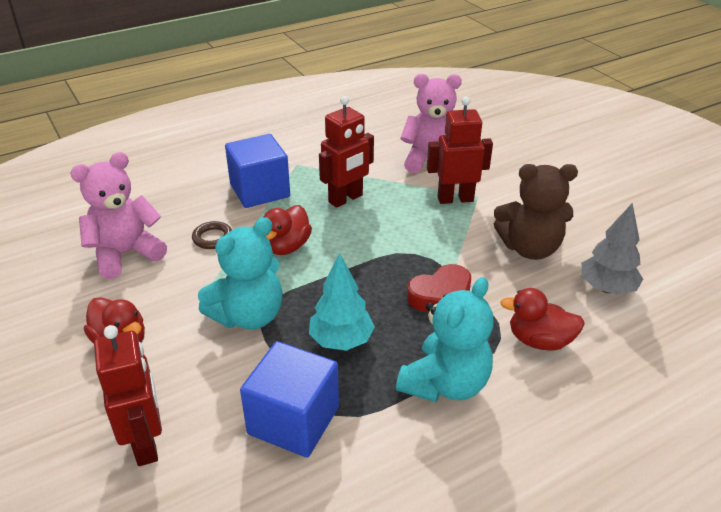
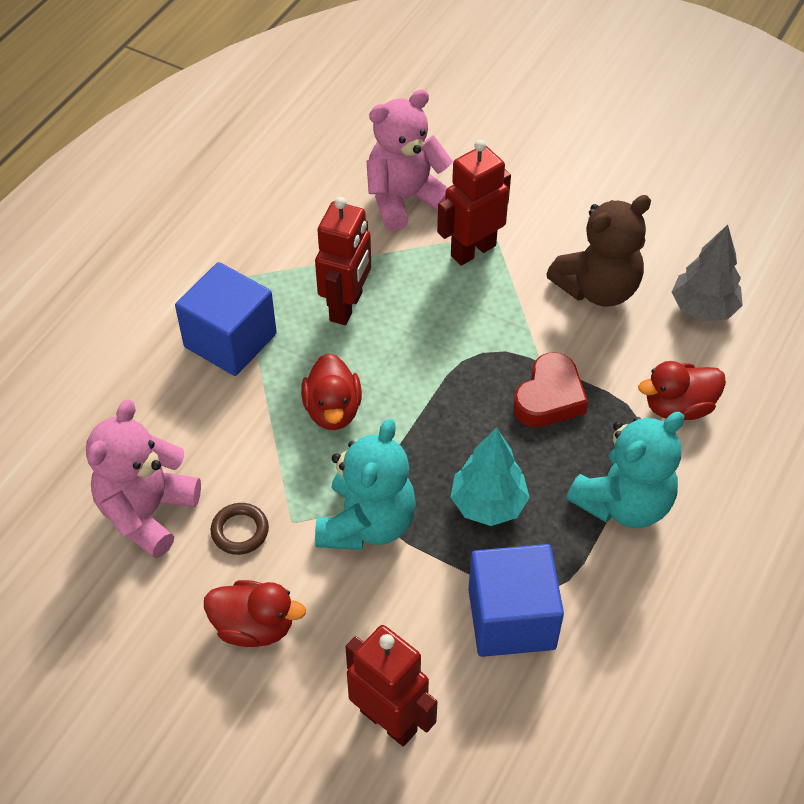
camera: 30 degrees left, 15 degrees up
brown ring [192,221,232,249] -> brown ring moved to [211,503,269,555]
turquoise teddy bear [396,277,493,402] -> turquoise teddy bear turned 45 degrees clockwise [566,412,684,528]

